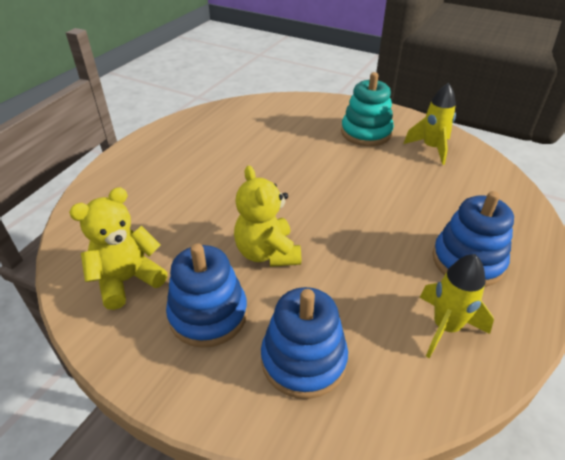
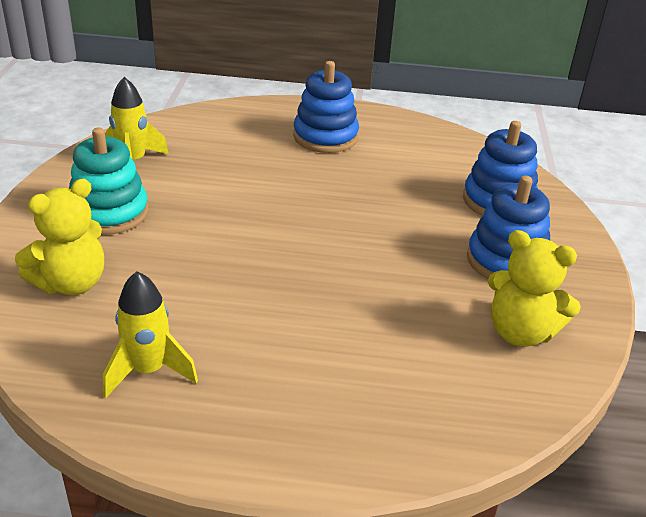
camera: 115 degrees left, 5 degrees down
yellow teddy bear [234,166,301,267] -> yellow teddy bear moved to [15,179,104,295]
yellow rocket [419,254,494,358] -> yellow rocket moved to [103,271,198,398]

